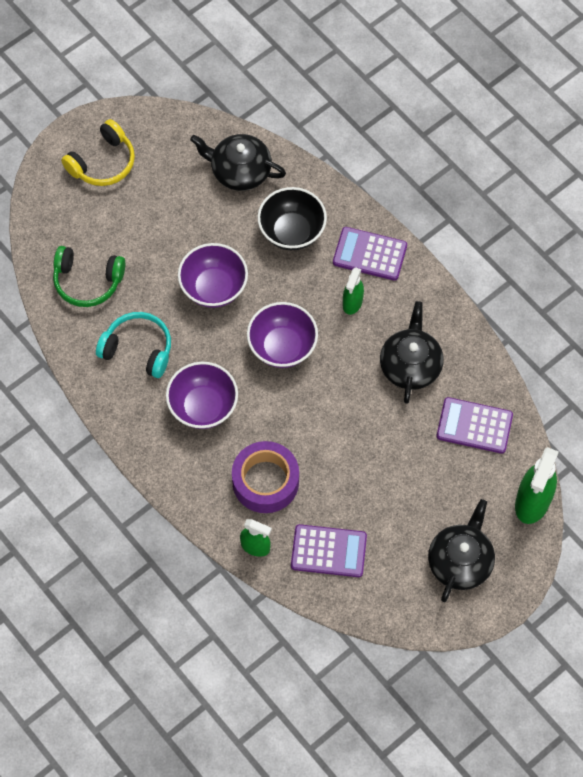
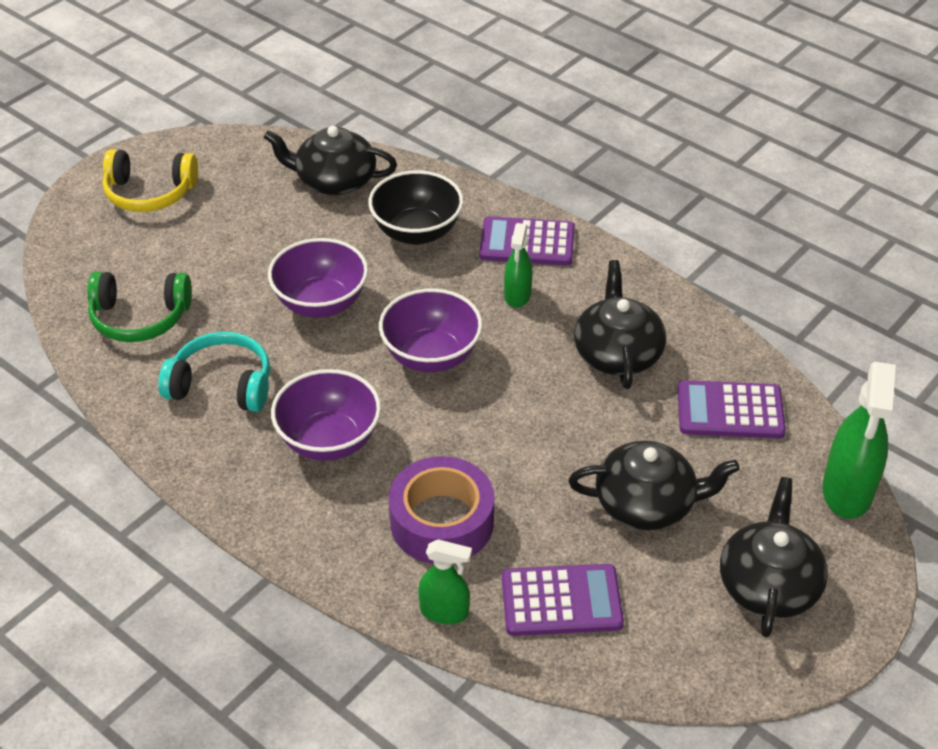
camera: 10 degrees left, 20 degrees down
yellow headphones [61,119,135,186] -> yellow headphones turned 60 degrees clockwise [103,149,198,212]
none -> black teapot [568,441,740,530]

